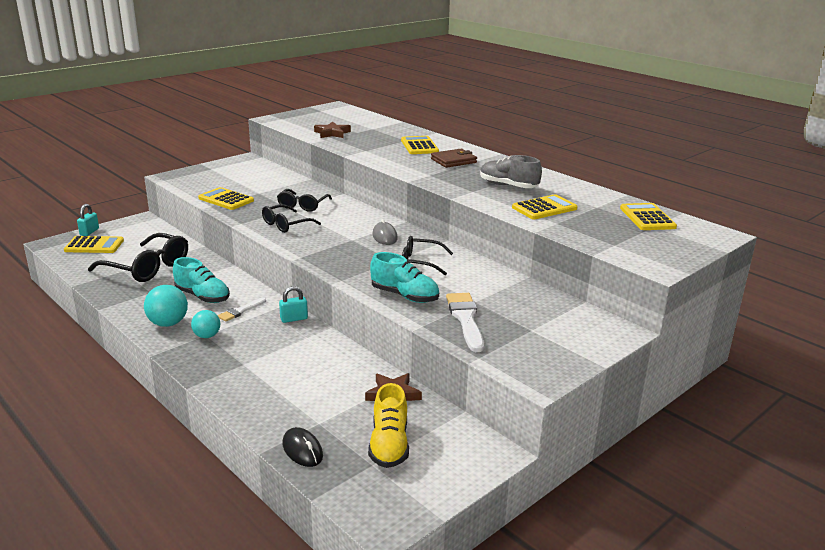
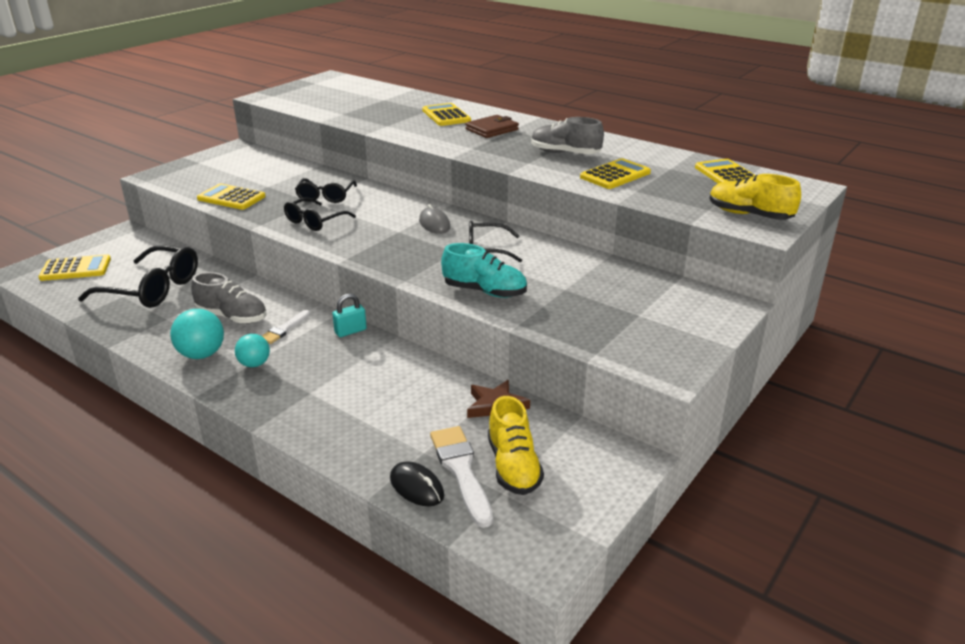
camera: 10 degrees left, 5 degrees up
turquoise padlock [77,204,99,236] -> none
turquoise shoe [173,257,230,303] -> grey shoe [191,272,267,324]
brown star [314,122,351,138] -> none
white brush [446,293,484,352] -> white brush moved to [430,426,493,528]
none -> yellow shoe [709,174,801,220]

